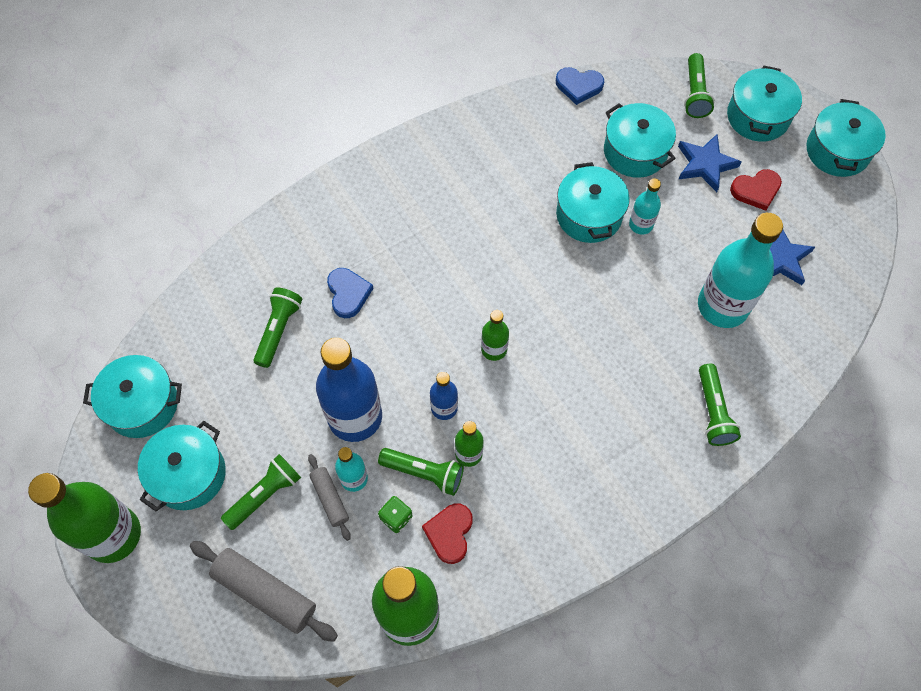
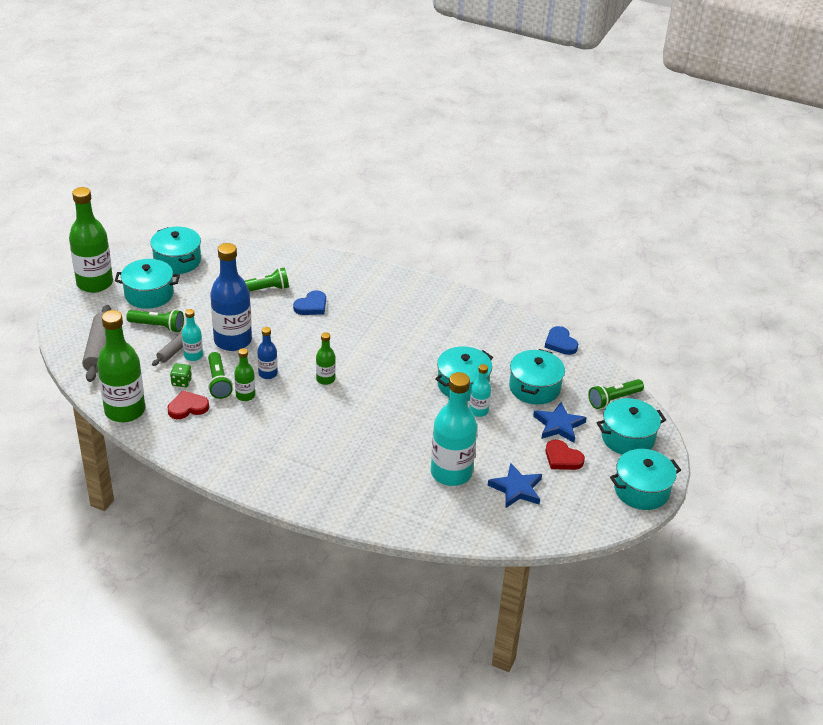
camera: 55 degrees right, 25 degrees down
green flashlight [699,364,741,446] -> none

